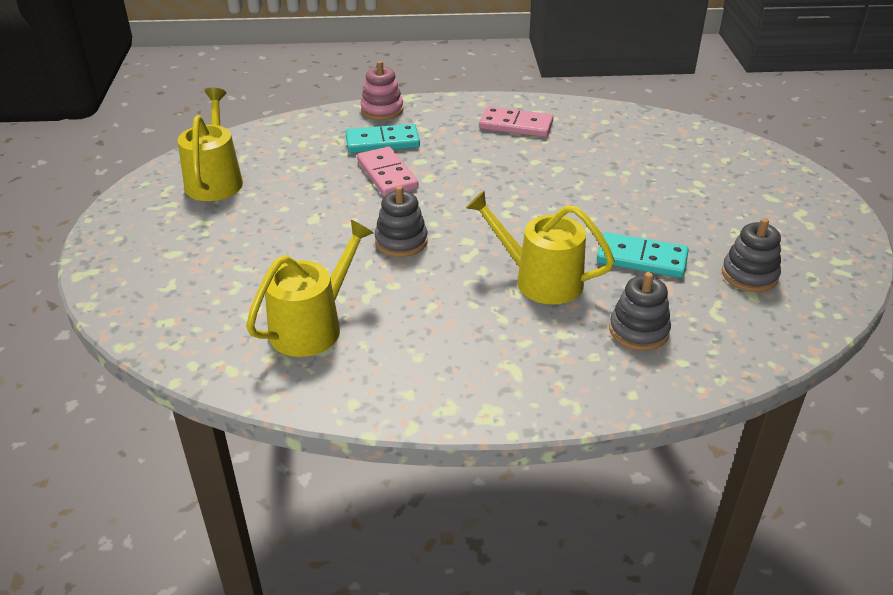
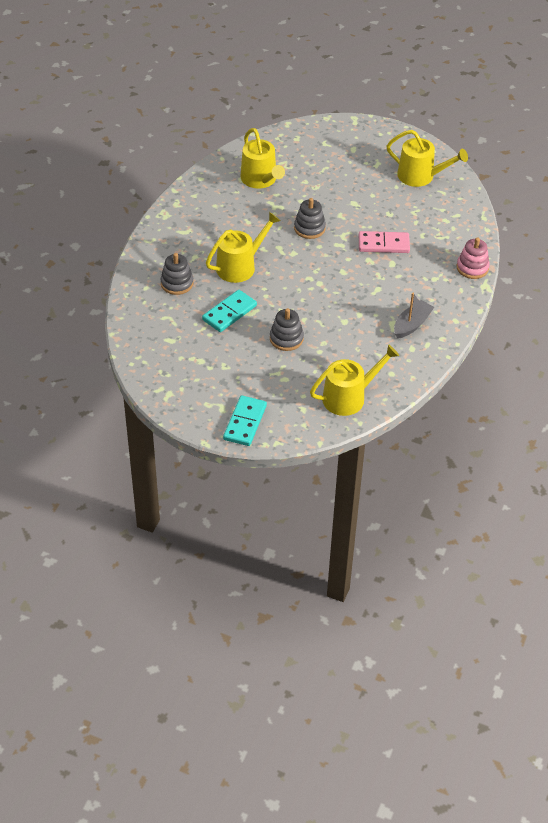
camera: 115 degrees right, 10 degrees up
turquoise domino [346,124,420,153] -> turquoise domino moved to [223,395,267,446]
pink domino [479,106,553,137] -> grey boat [394,293,434,339]
grey stacking toy [722,218,781,292] -> grey stacking toy moved to [270,308,304,351]
none -> yellow watering can [310,344,399,416]

